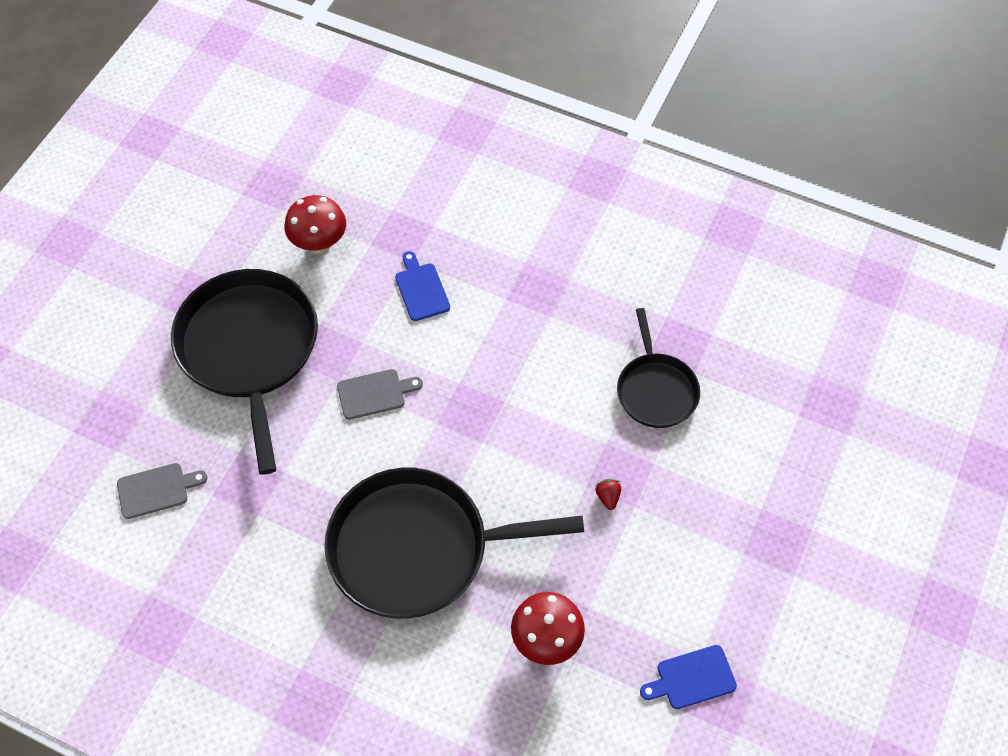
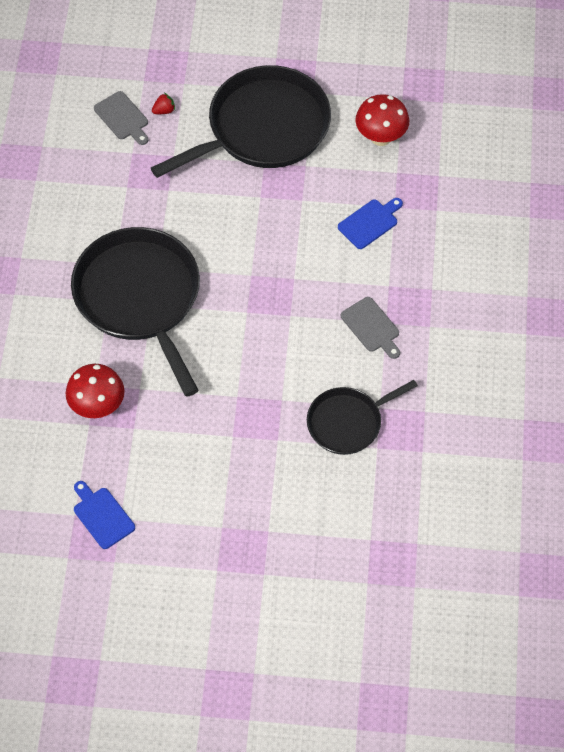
camera: 70 degrees right, 0 degrees up
grey cutting board [337,369,423,420] -> grey cutting board moved to [341,297,400,359]
red strawberry [595,479,621,510] -> red strawberry moved to [152,93,175,114]

